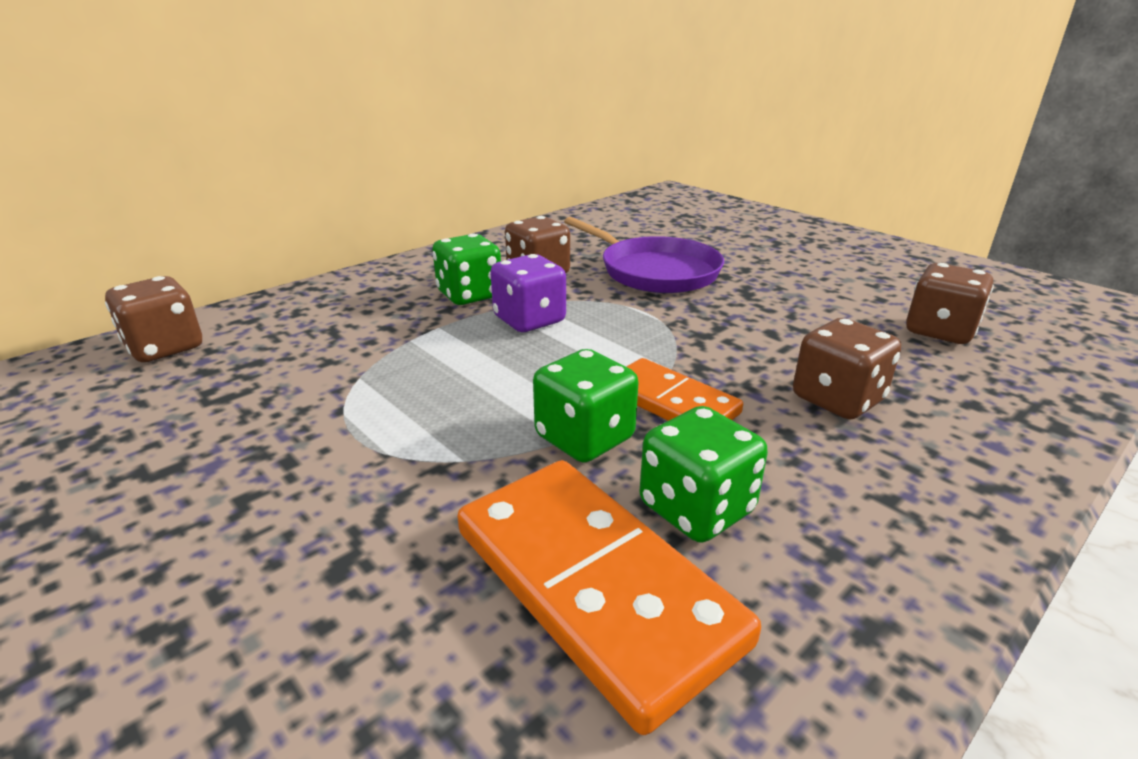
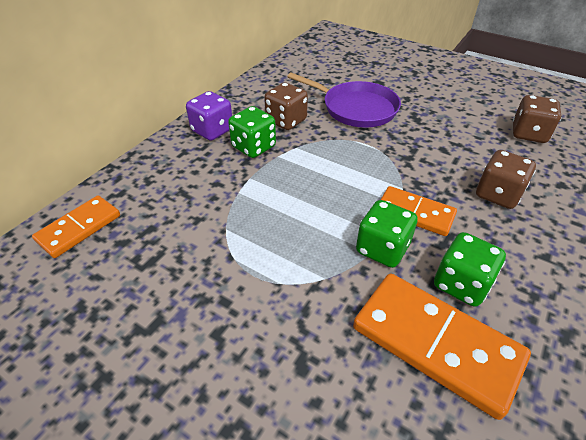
camera: 15 degrees left, 15 degrees up
brown dice [105,276,202,362] -> orange domino [32,195,120,258]
purple dice [490,254,566,332] -> purple dice moved to [186,91,232,141]

